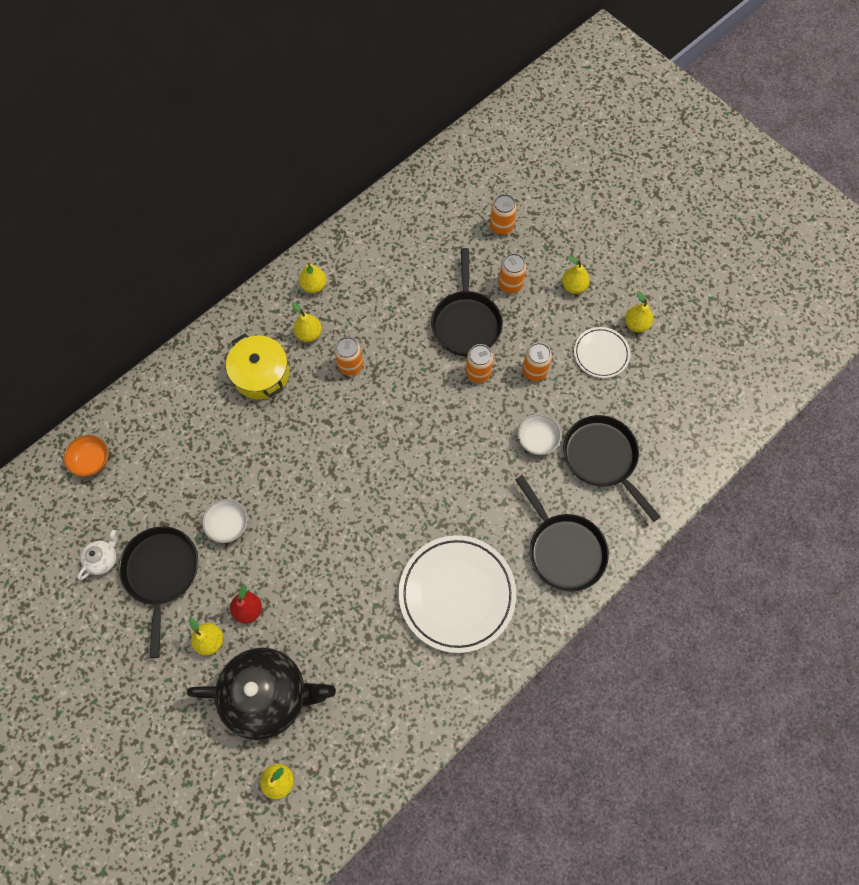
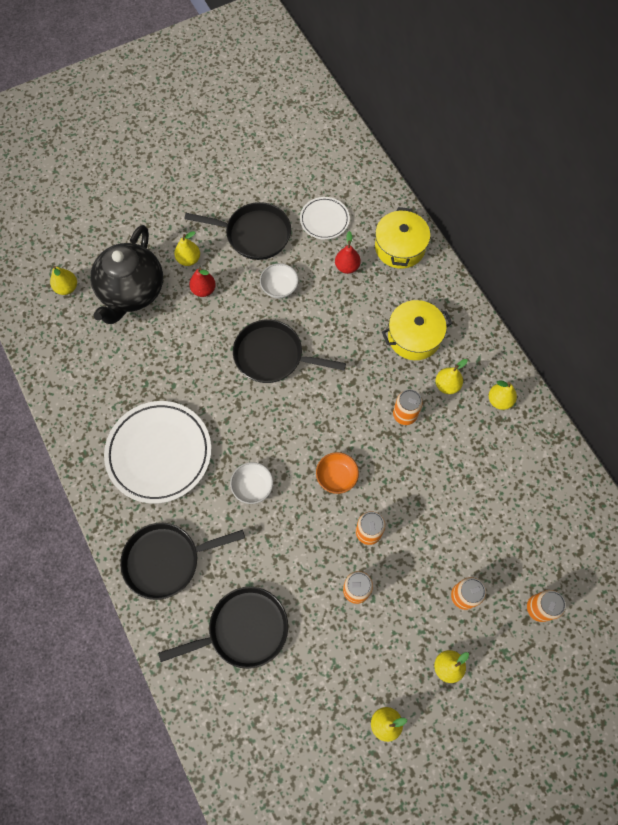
camera: 105 degrees right, 0 degrees up
orange bowl [64,435,108,477] -> orange bowl moved to [316,452,359,494]
white teapot [77,530,117,580] -> none
black pan [431,248,503,356] -> black pan moved to [233,319,346,383]
white bowl [518,414,562,455] -> white bowl moved to [230,462,273,504]
white plate [574,327,630,378] -> white plate moved to [300,197,350,240]
none -> red pear [335,231,360,274]
none -> yellow pot [375,207,430,269]

